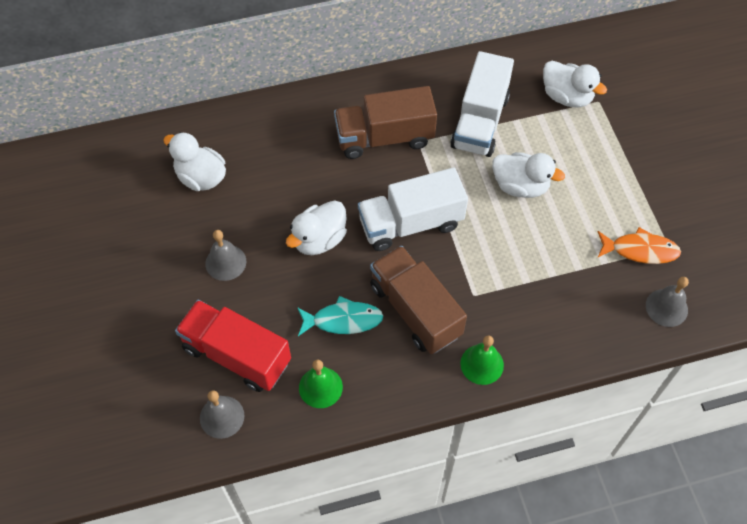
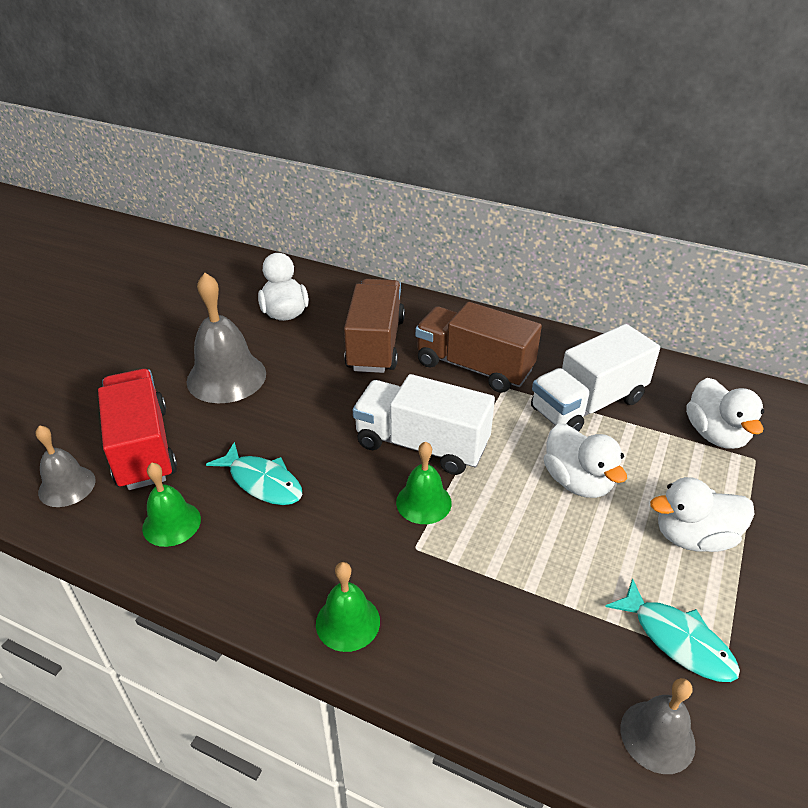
camera: 40 degrees right, 20 degrees down
grey bell [205,230,246,281] -> grey bell [186,273,266,403], size x1.70
white duck [286,200,347,255] -> white duck moved to [650,477,755,552]
brown truck [370,246,467,354] -> brown truck moved to [344,279,405,373]
orange fish [598,227,681,264] -> turquoise fish [605,578,740,682]
none -> green bell [396,442,452,524]

